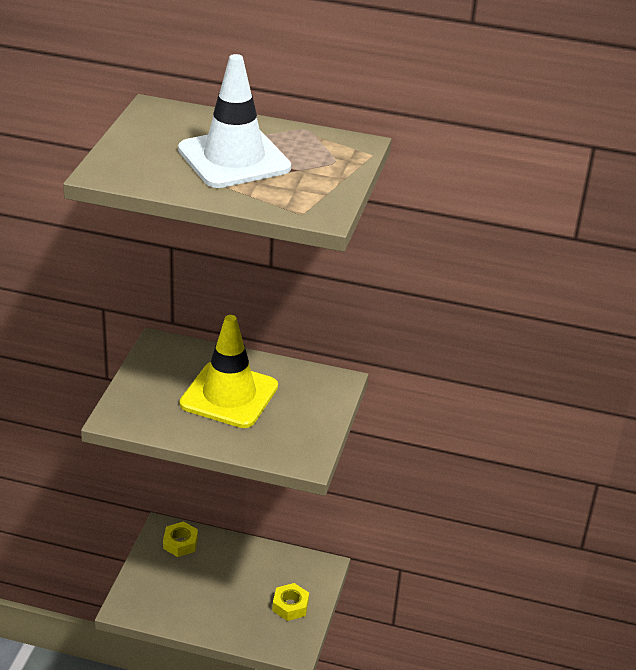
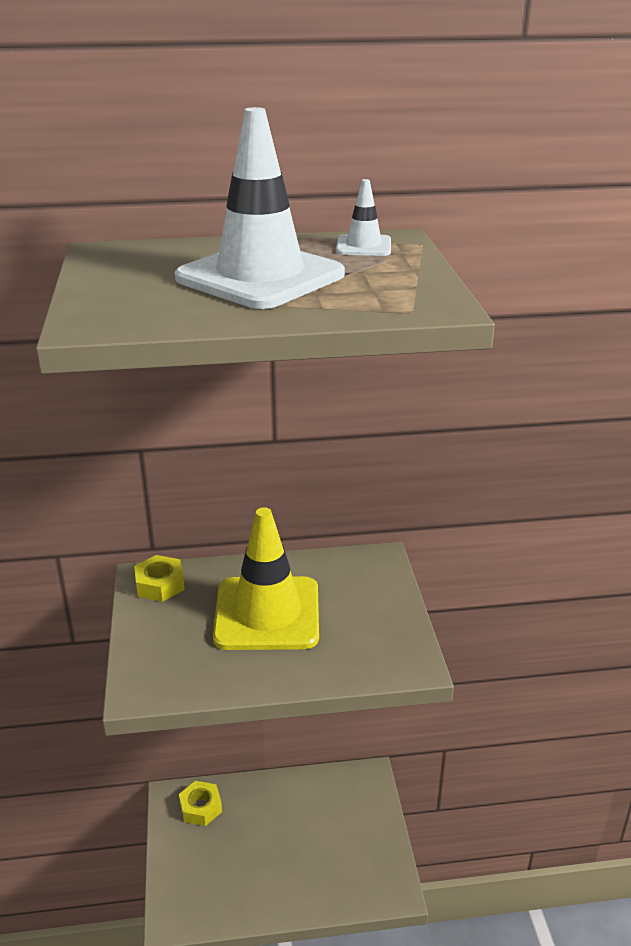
camera: 20 degrees left, 5 degrees down
yellow nut [272,583,309,621] -> yellow nut moved to [134,555,185,602]
none -> white traffic cone [336,179,391,256]

